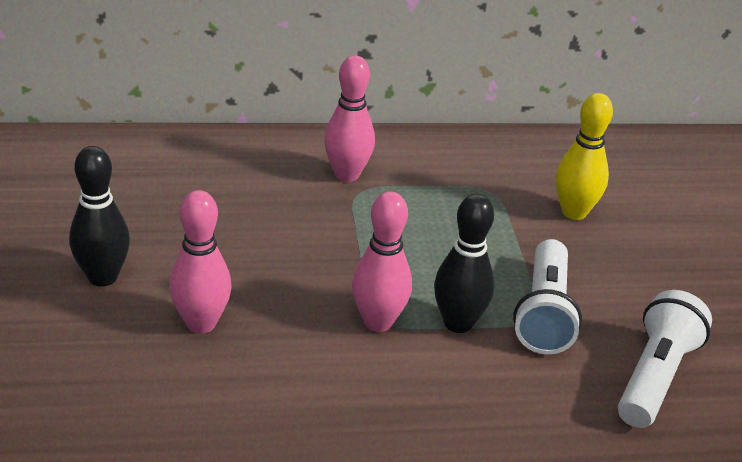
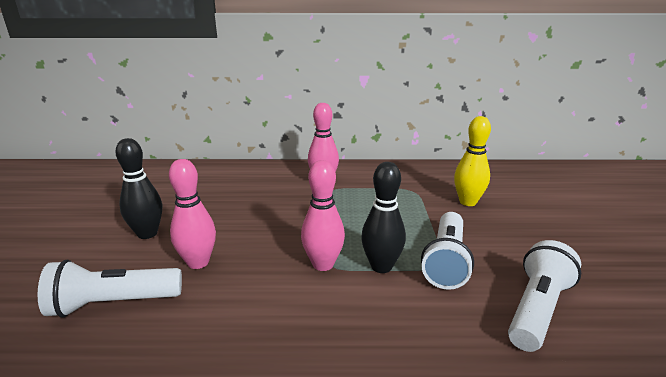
camera: 10 degrees right, 10 degrees down
none -> white flashlight [38,260,182,317]

